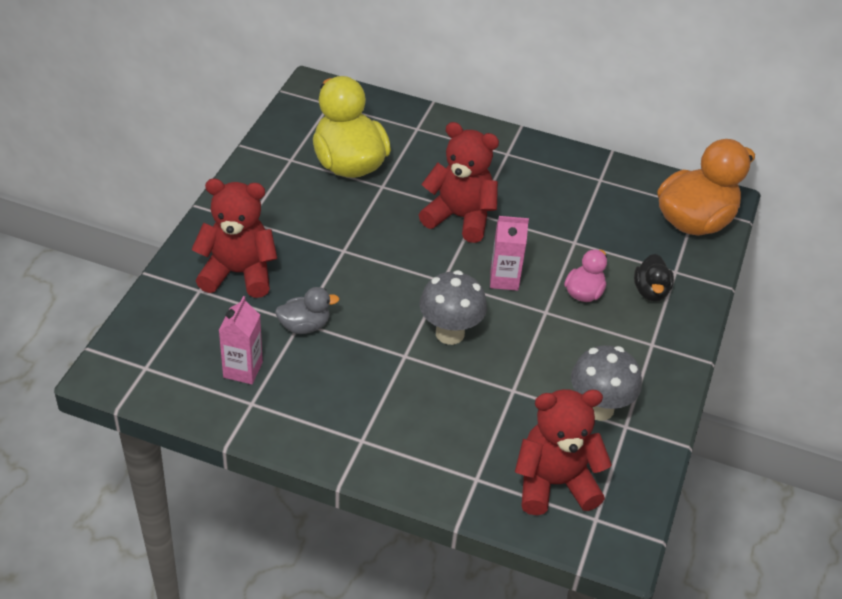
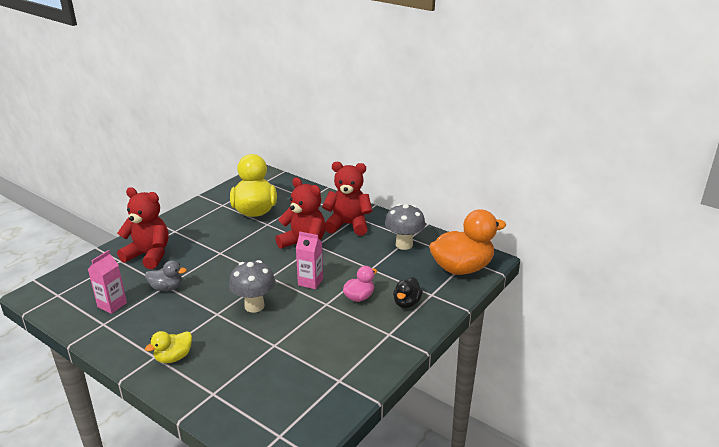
camera: 20 degrees right, 15 degrees down
red teddy bear [515,389,612,515] -> red teddy bear moved to [322,162,372,236]
grey mushroom [571,345,642,421] -> grey mushroom moved to [385,204,425,250]
none -> yellow duck [145,331,192,363]

